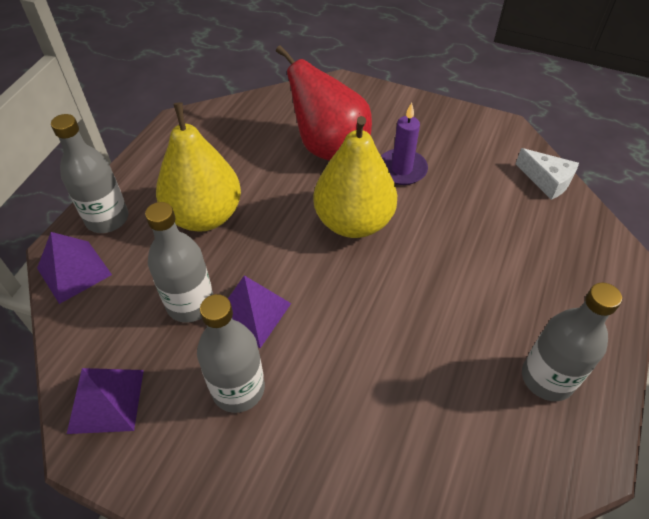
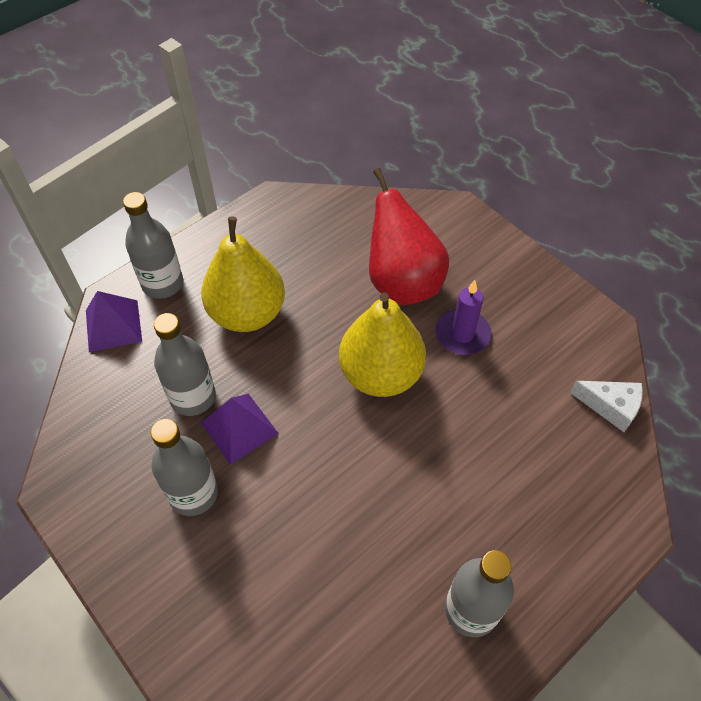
camera: 25 degrees right, 5 degrees up
purple pyramid [67,368,144,434] -> none
white cheese [516,148,579,200] -> white cheese turned 45 degrees counterclockwise [570,381,643,432]

